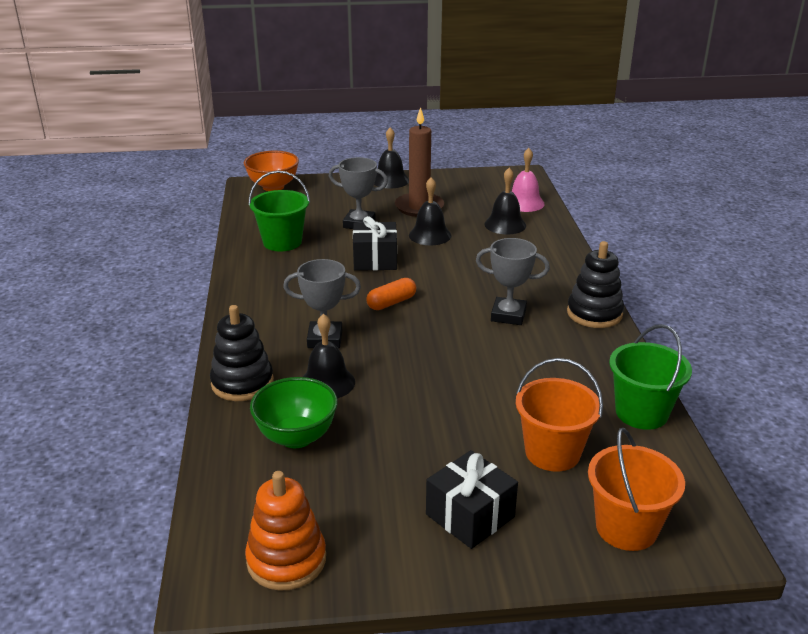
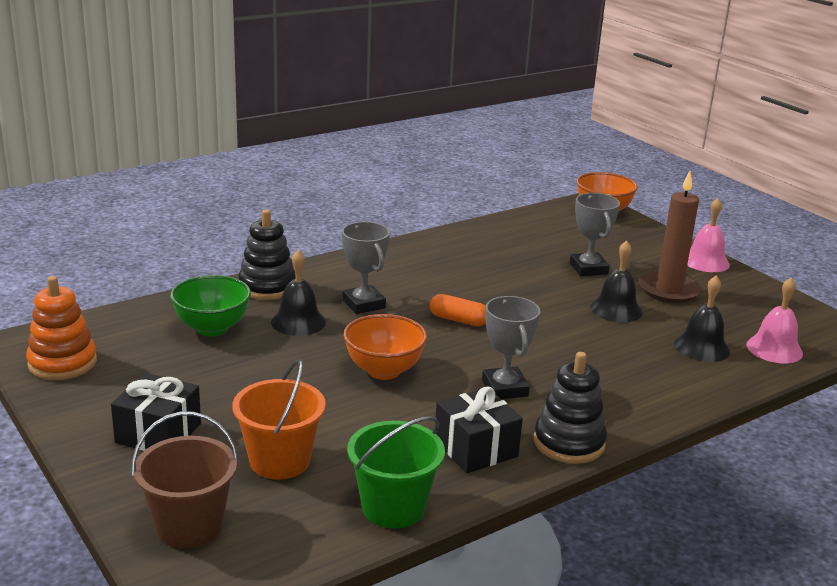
camera: 60 degrees right, 5 degrees down
green bucket [249,170,310,251] -> none
black gift [353,216,397,271] -> black gift moved to [436,386,523,473]
black bell [374,127,409,188] -> pink bell [687,198,730,272]
orange bucket [588,428,685,551] -> brown bucket [131,412,238,548]
none -> orange bowl [343,314,427,380]

